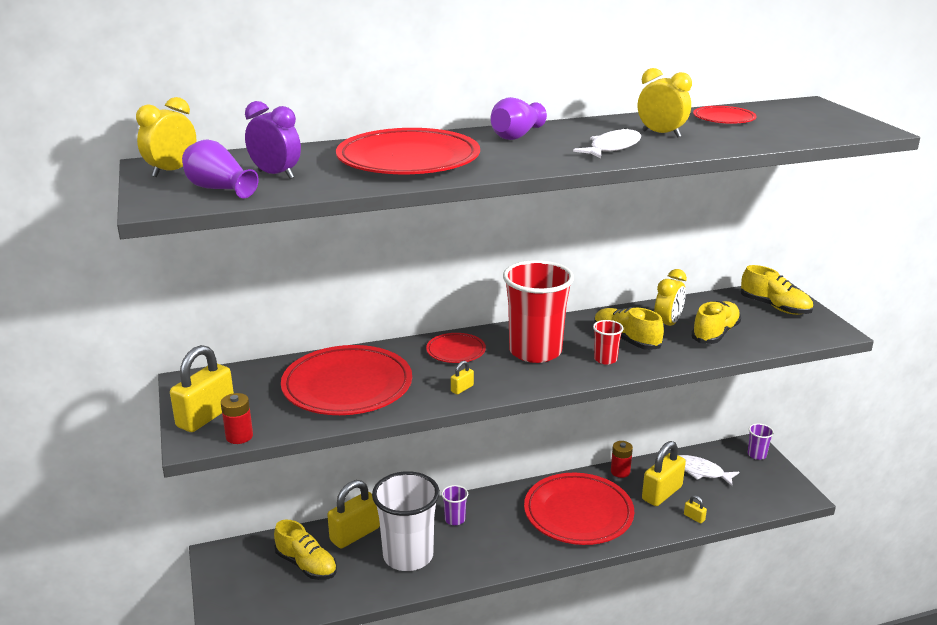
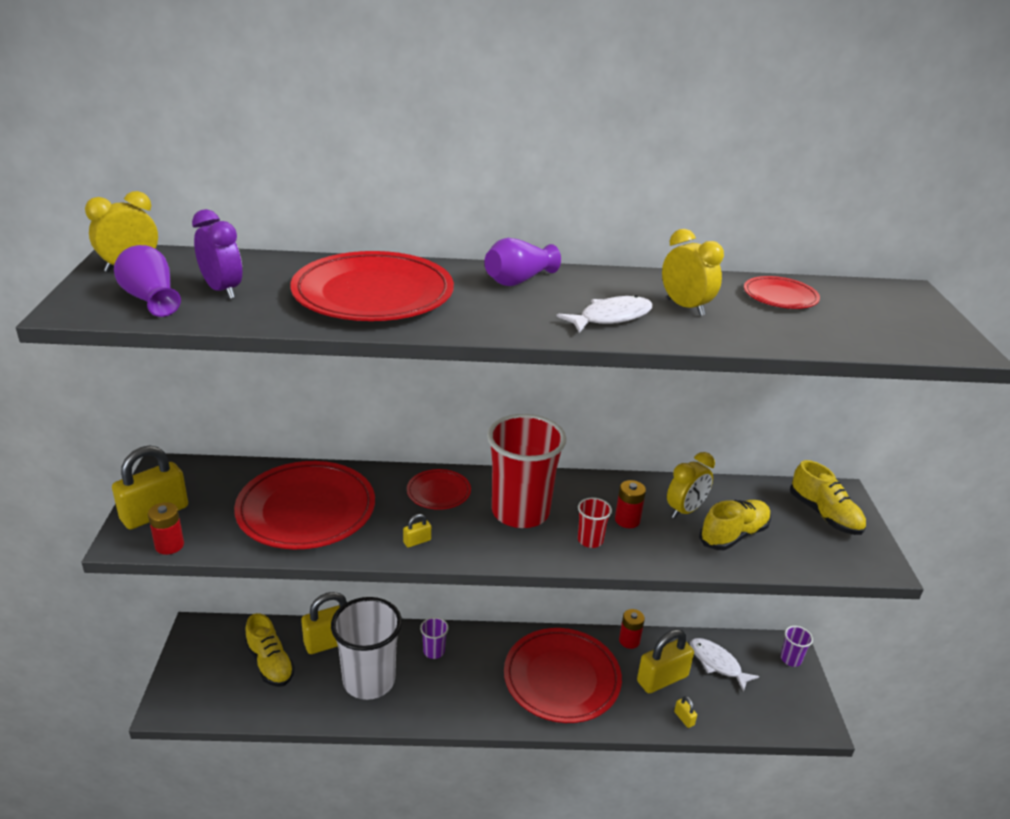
camera: 15 degrees right, 5 degrees up
yellow shoe [594,307,664,350] -> red battery [615,480,646,528]

